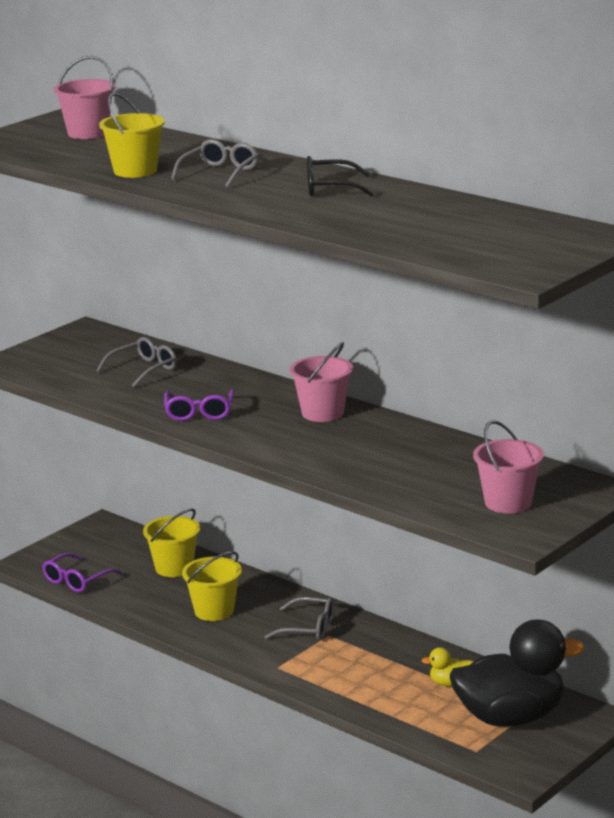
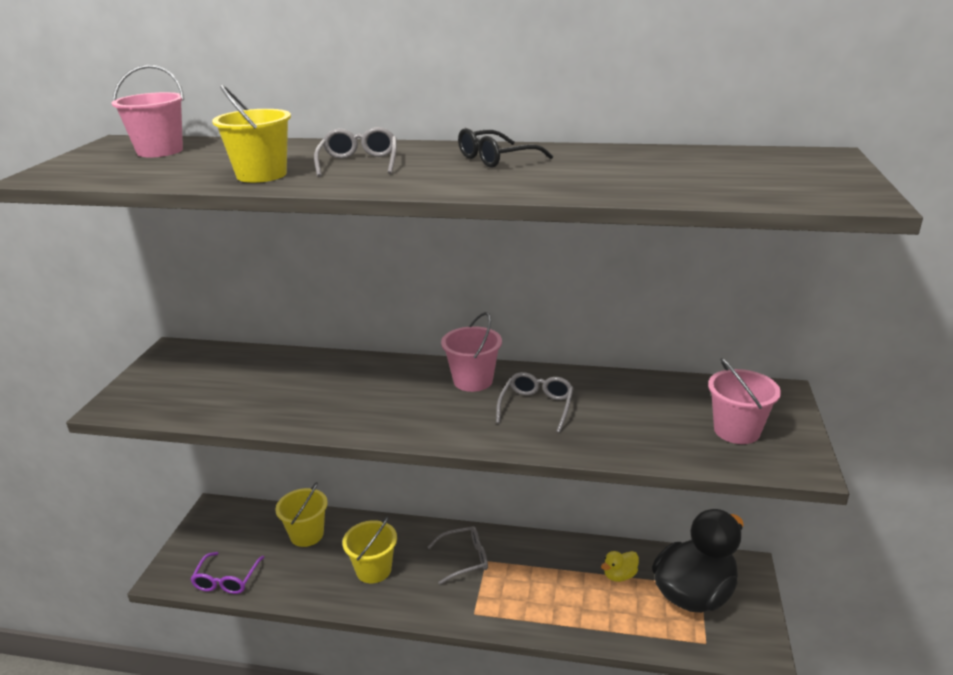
camera: 30 degrees left, 5 degrees up
grey glasses [96,337,177,388] -> grey glasses moved to [496,372,574,433]
purple glasses [164,389,234,421] -> none

